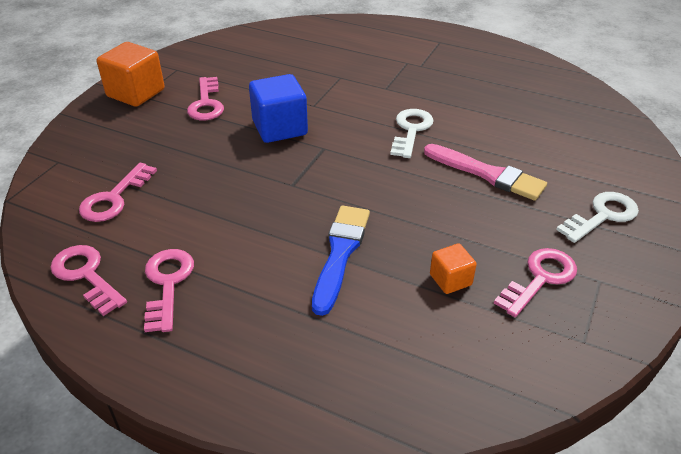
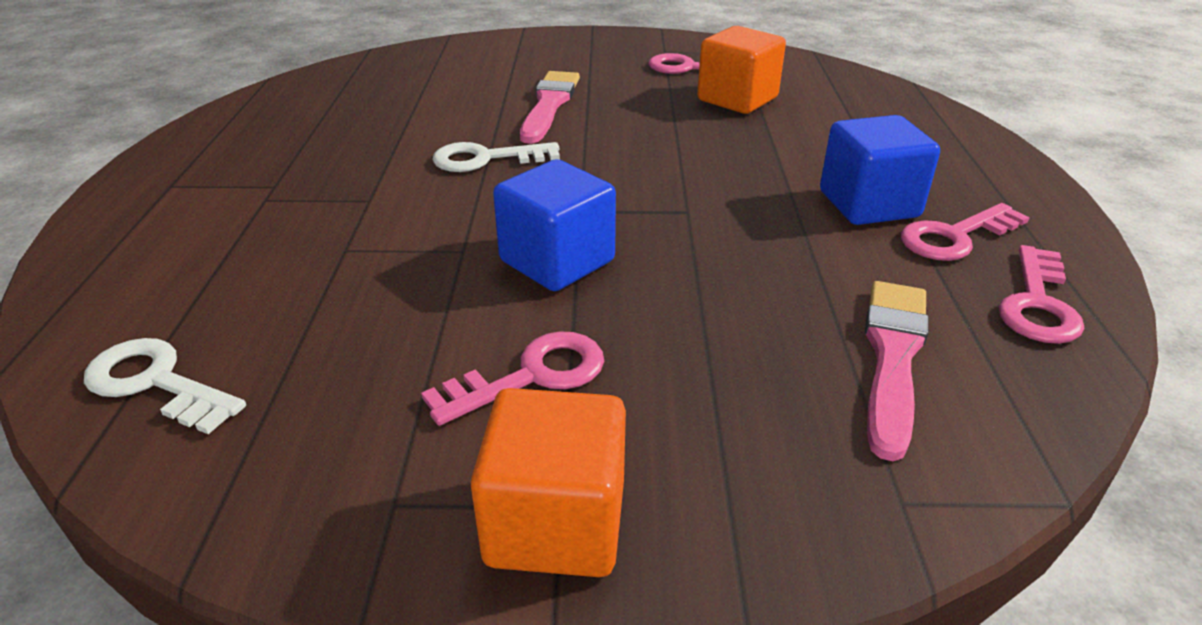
camera: 115 degrees left, 5 degrees down
pink key [79,162,157,222] -> pink brush [865,281,929,461]
blue brush [312,206,370,316] -> none
orange cube [430,243,477,294] -> orange cube [697,26,786,114], size x1.84
white key [556,192,639,243] -> white key moved to [84,338,246,434]
none -> blue cube [820,115,940,225]

